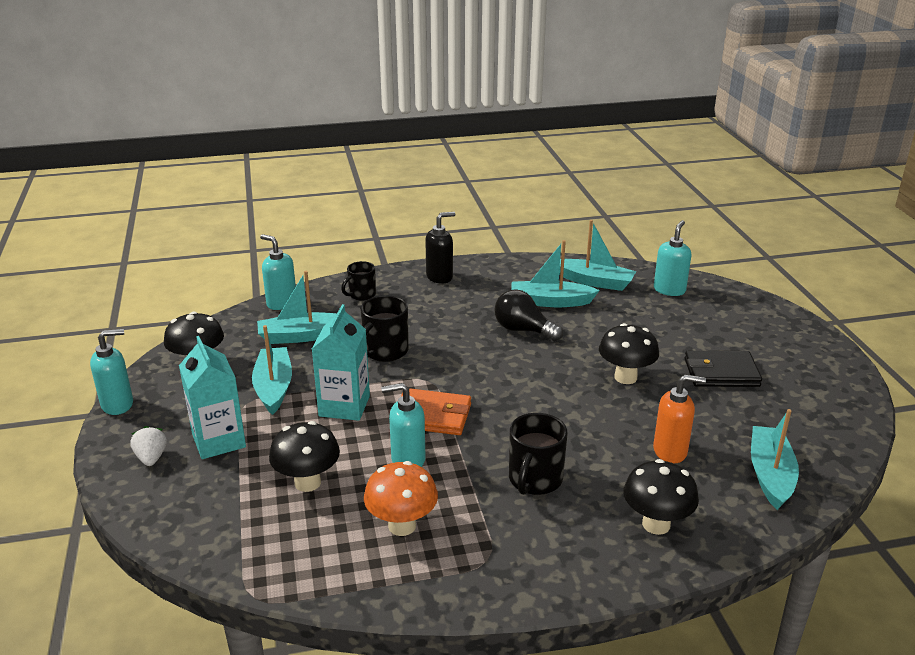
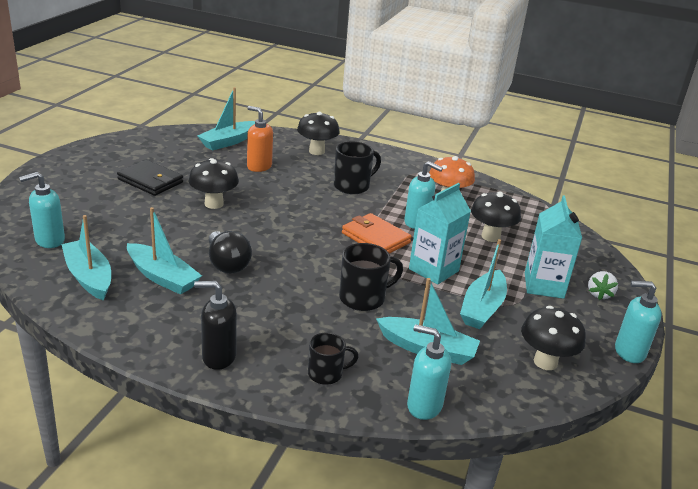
camera: 150 degrees left, 0 degrees up
turquoise soap dispenser [260,234,296,310] -> turquoise soap dispenser turned 135 degrees clockwise [407,324,451,420]

